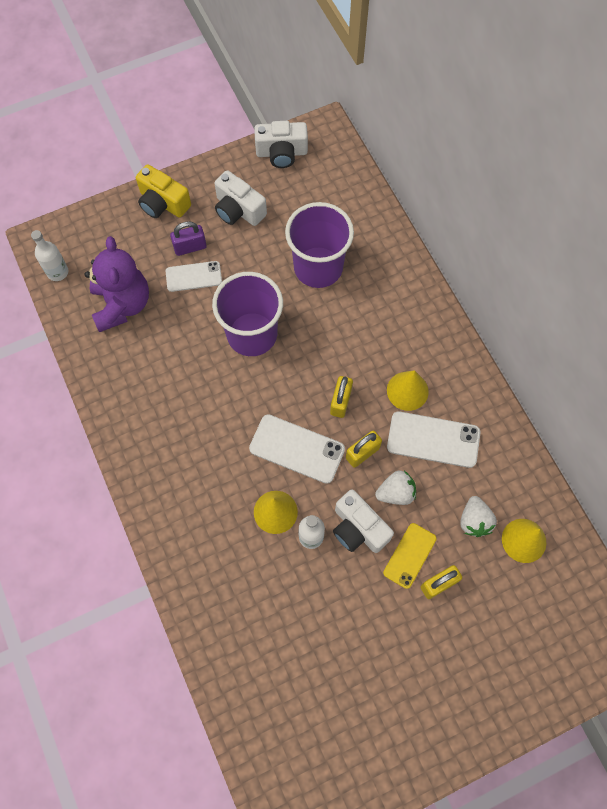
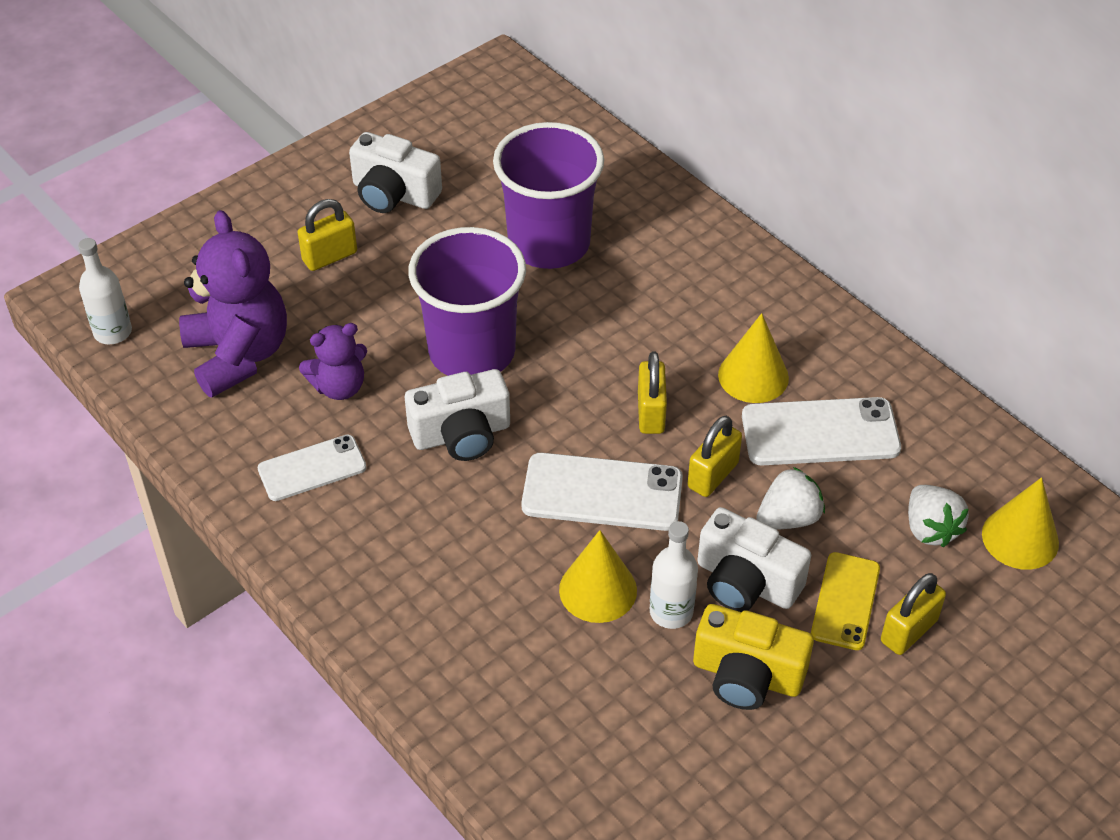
camera: 15 degrees left, 20 degrees down
yellow camera [136,164,191,218] -> yellow camera moved to [693,604,814,710]
white phone [166,261,222,292] -> white phone moved to [258,434,367,501]
purple padlock [170,221,207,256] -> yellow padlock [297,199,357,271]
white camera [254,121,308,168] -> white camera moved to [405,369,510,461]
none -> purple teddy bear [299,323,367,400]

